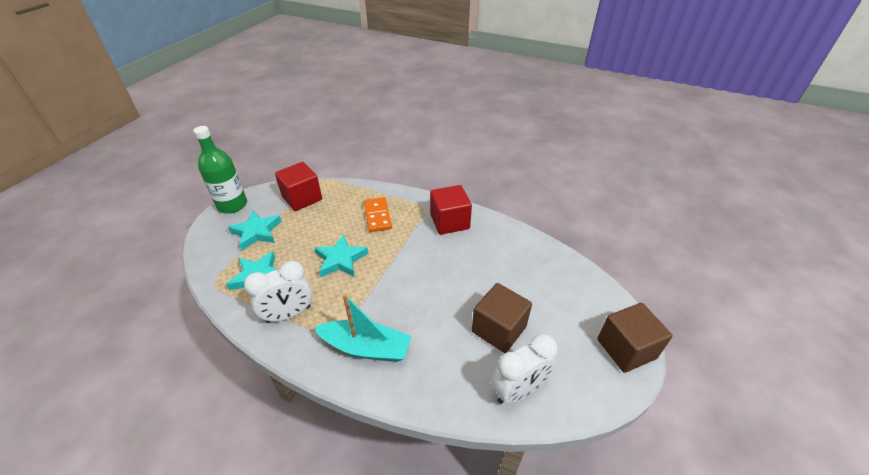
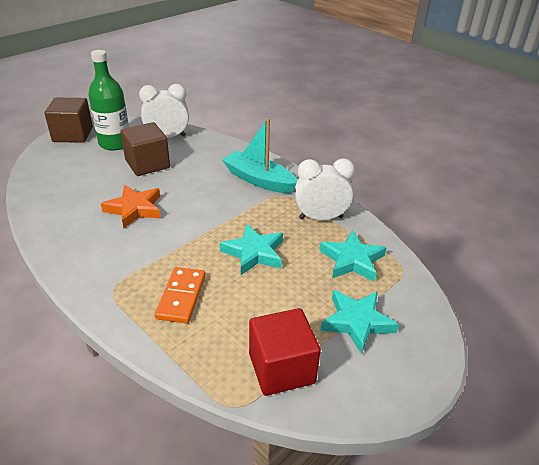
camera: 160 degrees left, 5 degrees down
green bottle [193,126,247,214] -> green bottle moved to [88,50,129,151]
red cube [430,185,472,235] -> none
none -> orange star [101,185,161,228]

